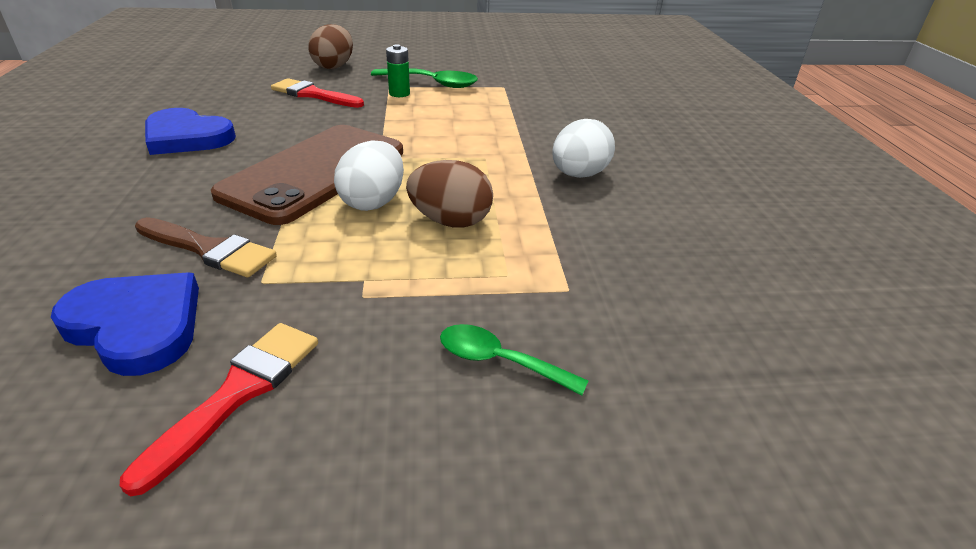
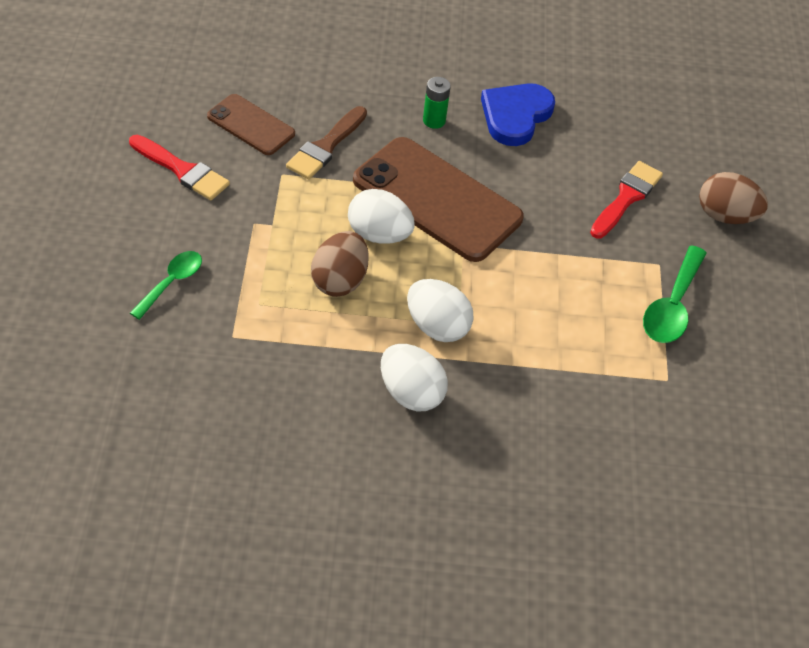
camera: 95 degrees right, 15 degrees up
blue heart [51,272,199,376] -> brown phone [207,94,295,155]
green battery [386,44,410,97] -> green battery moved to [423,77,451,129]
none -> white egg [407,279,473,342]

